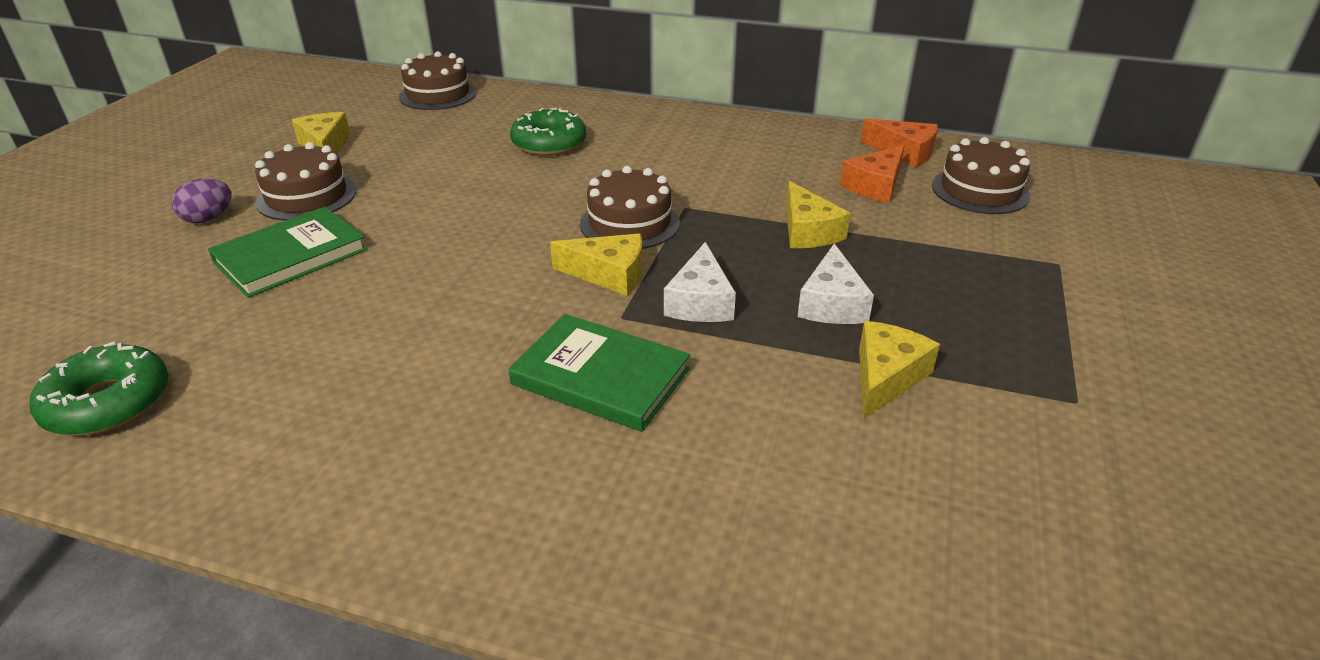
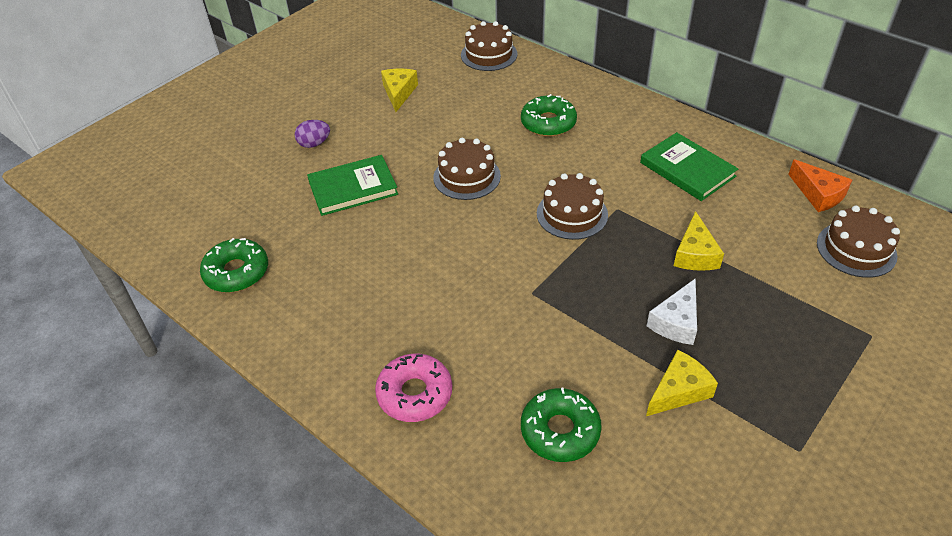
camera: 25 degrees right, 10 degrees up
brown cake [255,142,356,221] -> brown cake moved to [433,138,501,200]
green book [509,314,690,432] -> green book moved to [640,132,738,201]
yellow cheese [550,233,643,296] -> none
white cheese [664,242,736,322] -> none
orange cheese [840,145,905,203] -> none
none -> pink donut [375,354,452,422]
none -> green donut [521,387,602,462]

